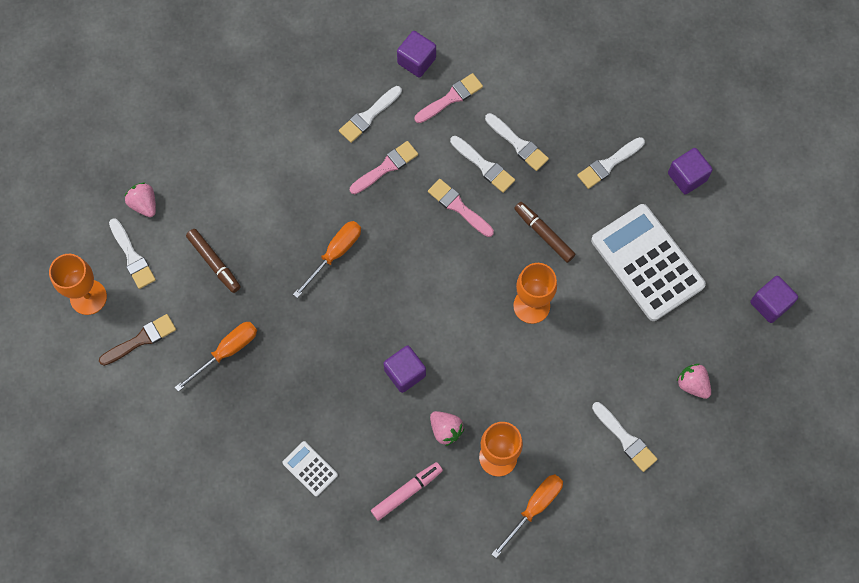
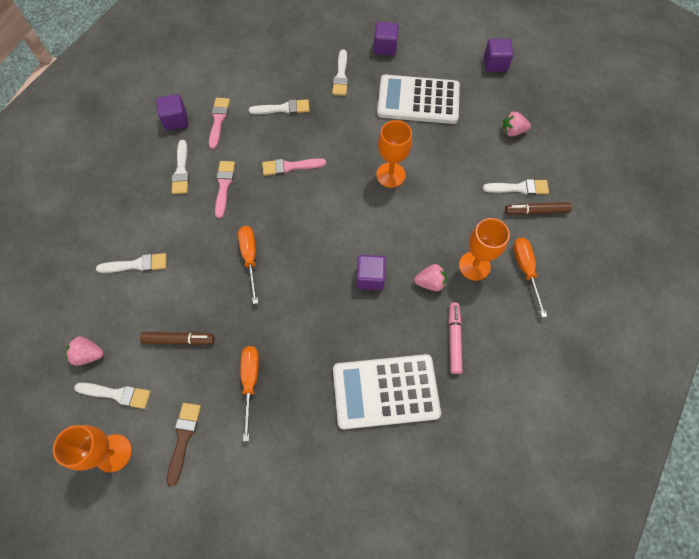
camera: 50 degrees left, 5 degrees down
white calculator [282,441,338,497] -> white calculator [333,354,441,429], size x2.24
white brush [450,136,515,193] -> white brush moved to [96,253,166,273]
brown marker [514,202,576,263] -> brown marker moved to [505,202,572,215]

